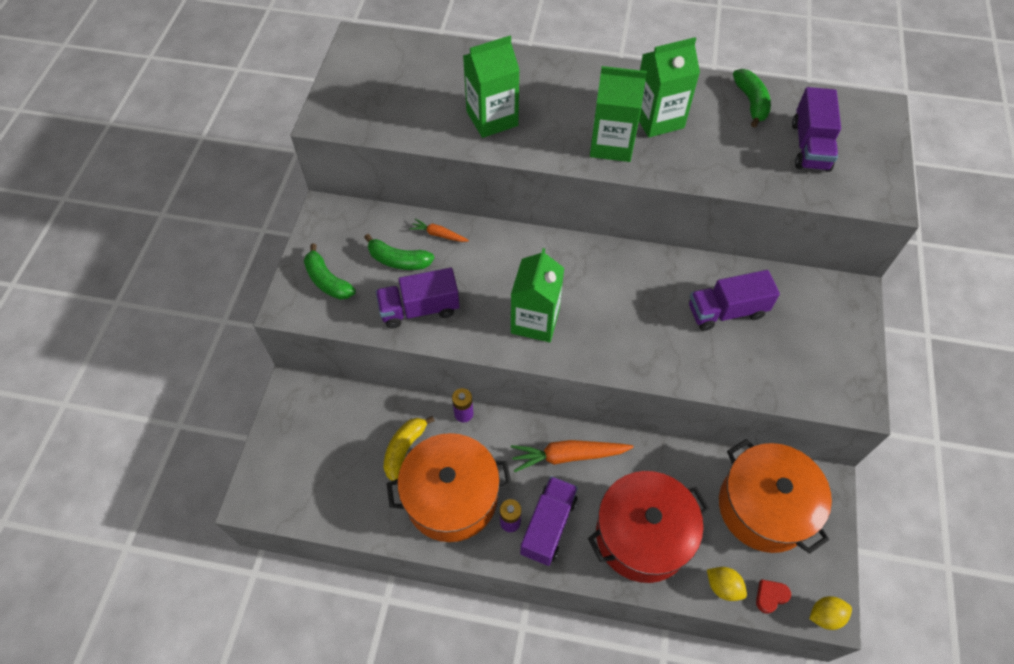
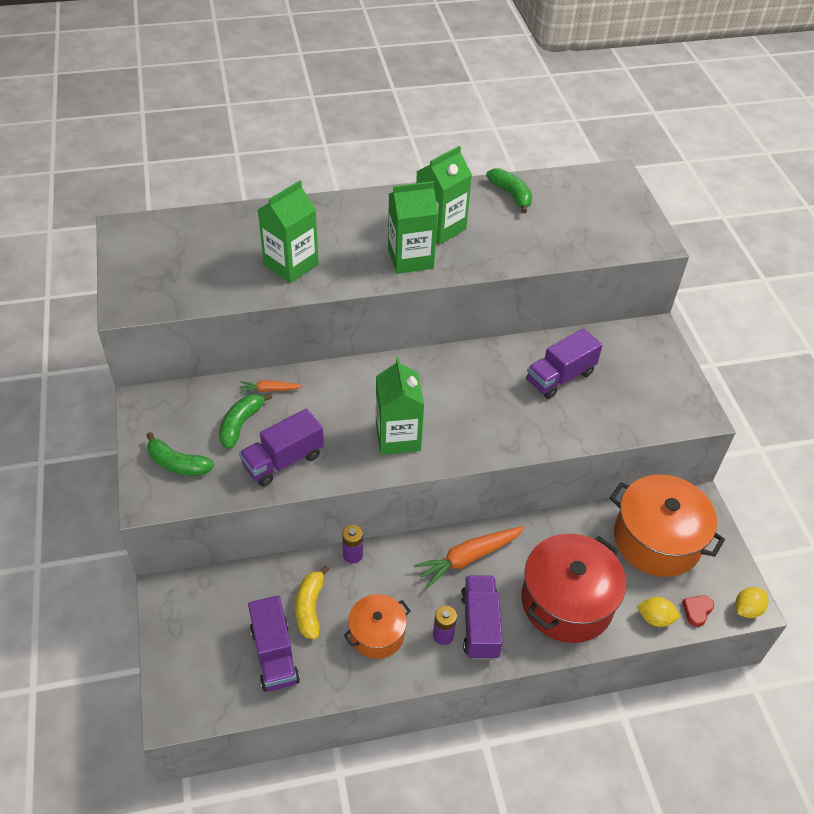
camera: 25 degrees left, 10 degrees down
green banana [364,234,434,270] -> green banana turned 120 degrees clockwise [219,393,272,449]
orange pot [387,433,512,542] -> orange pot [344,594,411,659], size x0.57
purple truck [792,87,841,172] -> purple truck moved to [248,595,300,692]

